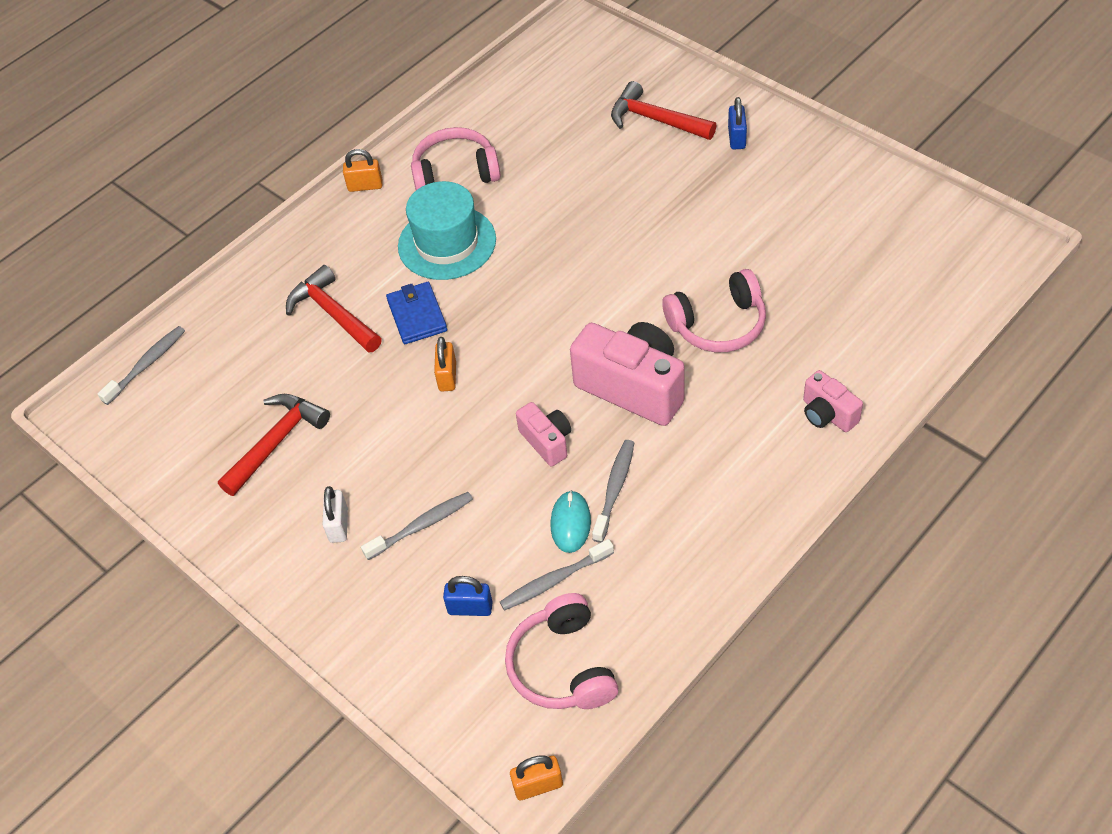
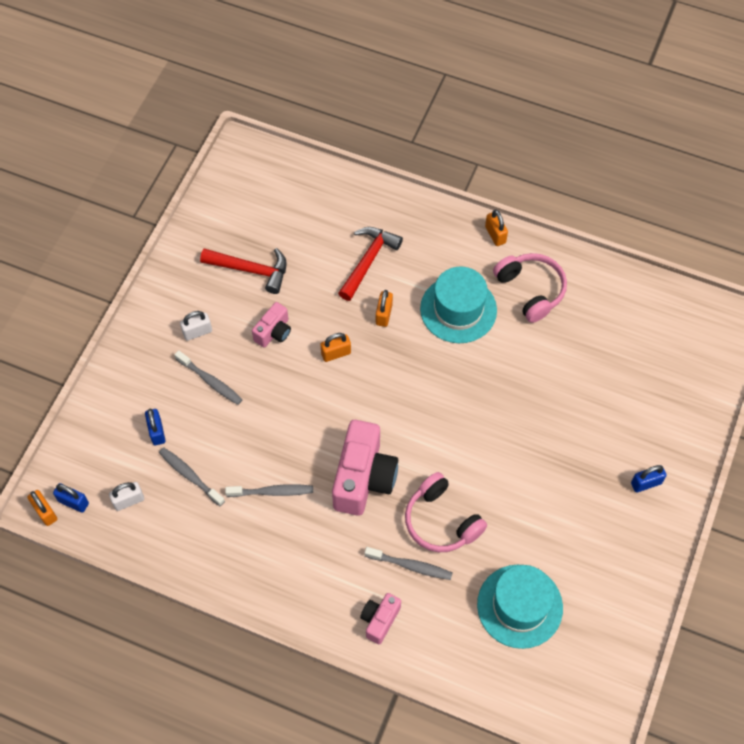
camera: 65 degrees right, 10 degrees up
grey toothbrush [97,326,185,405] -> grey toothbrush moved to [365,547,452,580]
blue wallet [386,282,447,344] -> orange padlock [376,290,393,327]
pink headphones [505,593,618,709] -> white padlock [109,482,144,511]
pink camera [516,402,571,466] -> pink camera moved to [252,302,291,347]
turquoise mouse [550,490,591,553] -> none
red hammer [611,81,717,140] -> none
none -> blue padlock [53,483,89,513]
none -> turquoise hat [477,565,563,649]

